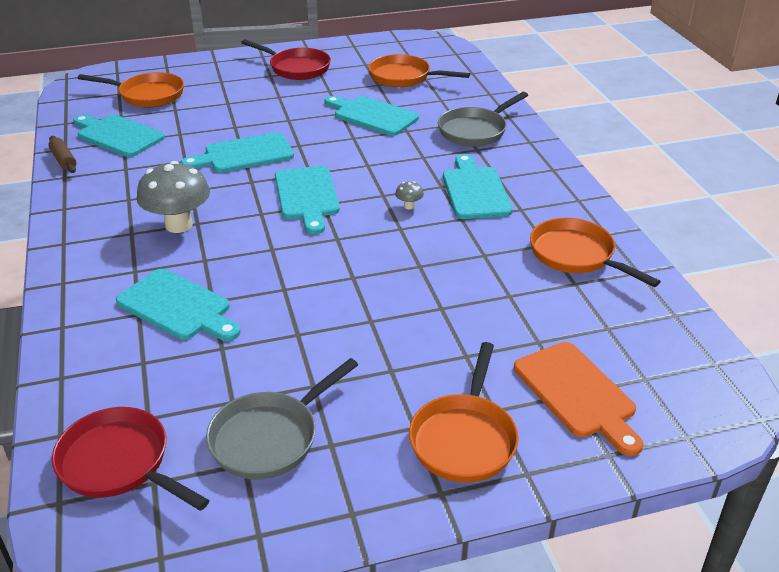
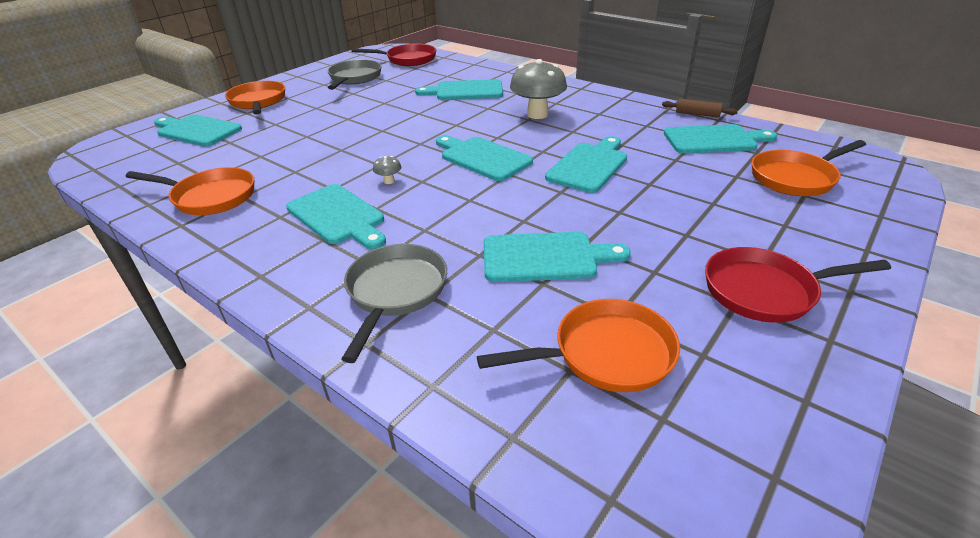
camera: 145 degrees right, 0 degrees up
orange cutting board [514,342,643,456] -> turquoise cutting board [154,115,242,146]

